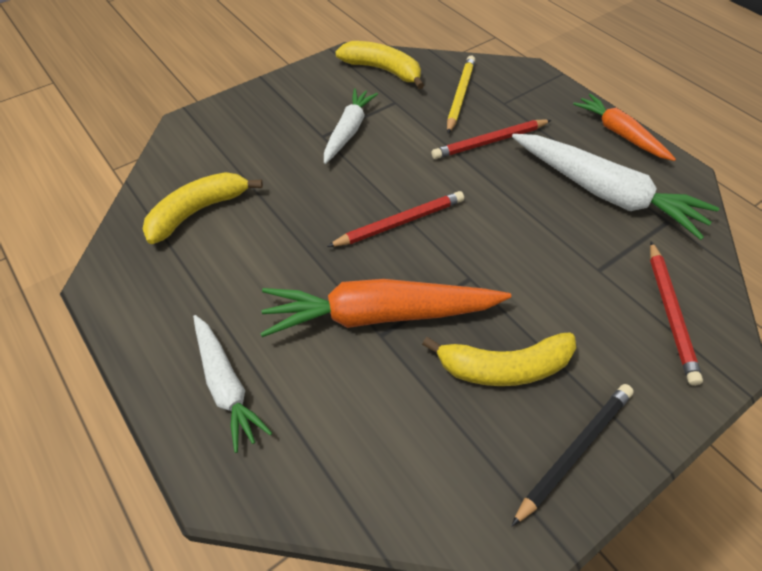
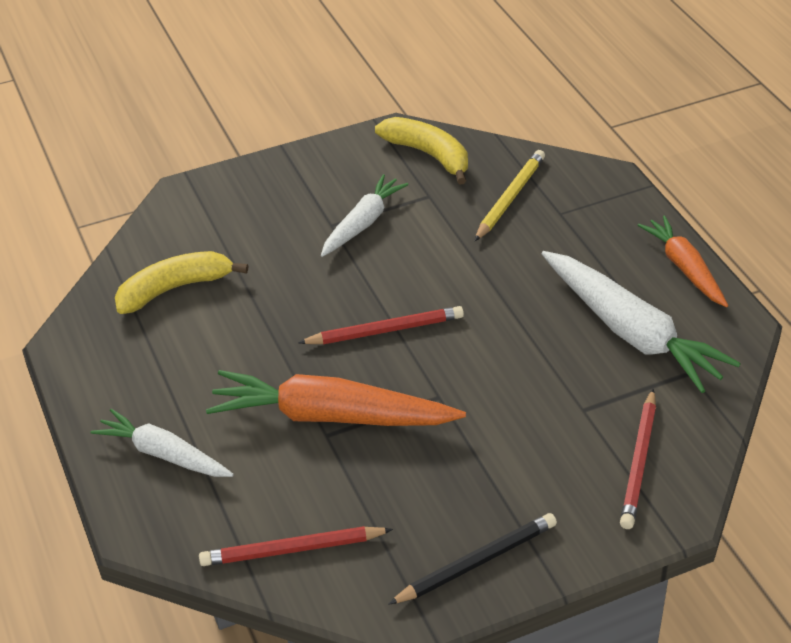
camera: 15 degrees right, 10 degrees down
white carrot [193,315,272,453] -> white carrot turned 135 degrees clockwise [91,409,234,477]
yellow banana [422,332,576,386] -> none
red pencil [432,119,551,159] -> red pencil moved to [199,526,393,566]

